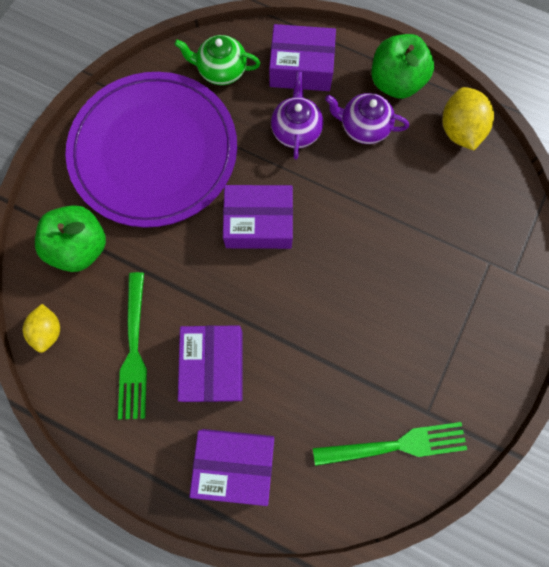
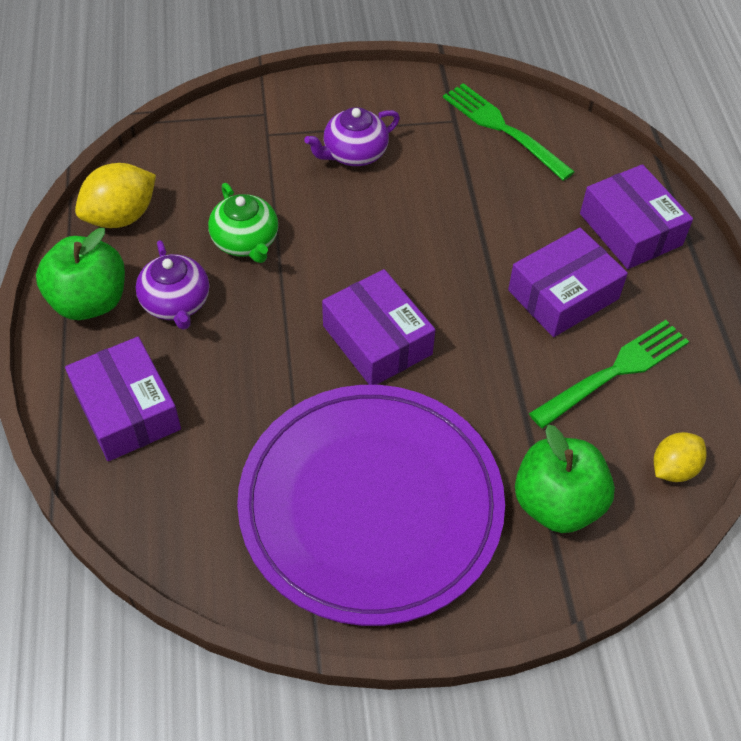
camera: 125 degrees left, 20 degrees down
green teapot [174,35,260,85] -> green teapot moved to [208,183,278,263]
purple teapot [271,72,323,160] -> purple teapot moved to [304,107,400,166]

